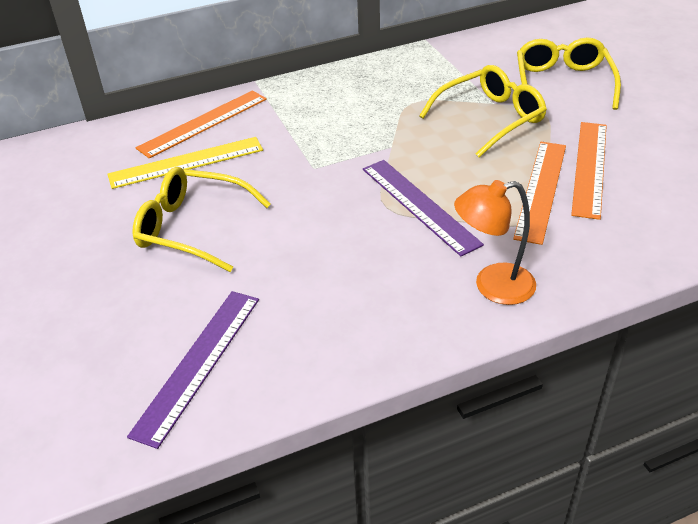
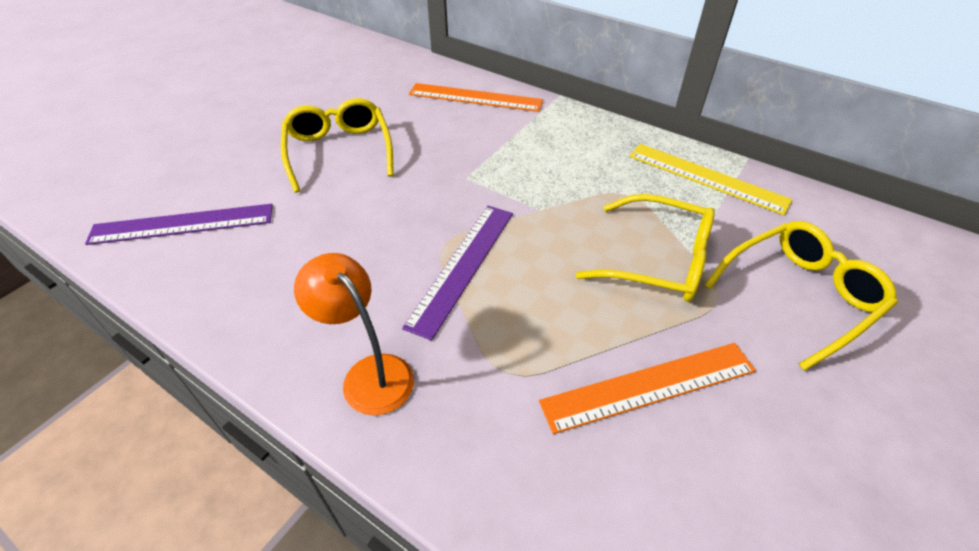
camera: 55 degrees right, 5 degrees up
yellow ruler [107,137,263,189] -> yellow ruler moved to [629,144,793,215]
orange ruler [513,142,566,245] -> none

